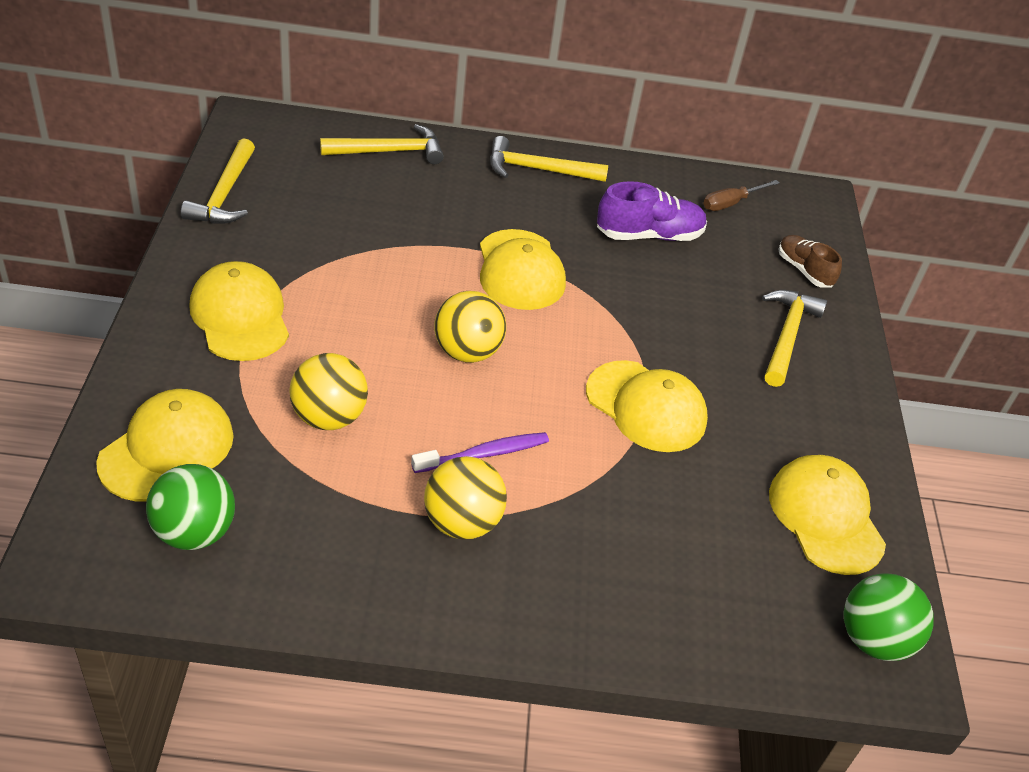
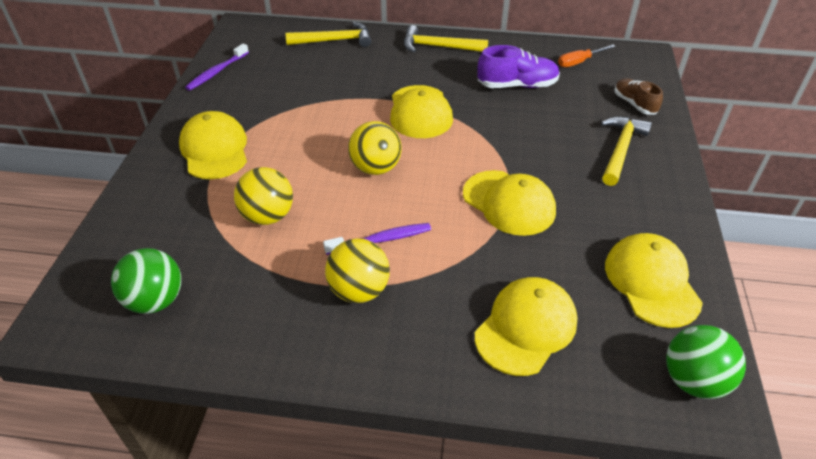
camera: 10 degrees right, 0 degrees up
yellow cap [96,389,234,501] -> yellow cap moved to [475,277,578,376]
yellow hammer [181,138,255,224] -> purple toothbrush [185,44,249,91]
brown screwdriver [703,180,780,211] -> orange screwdriver [558,44,616,67]

